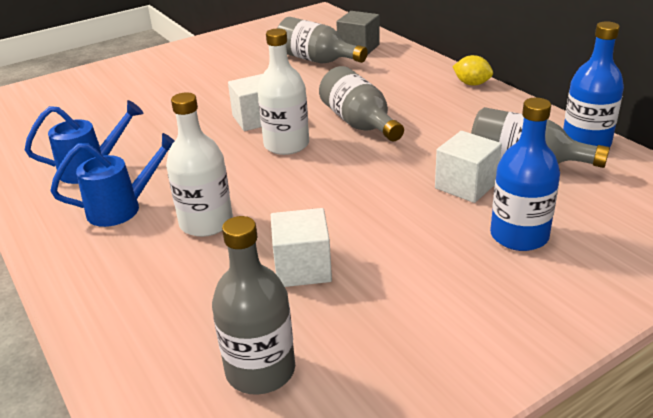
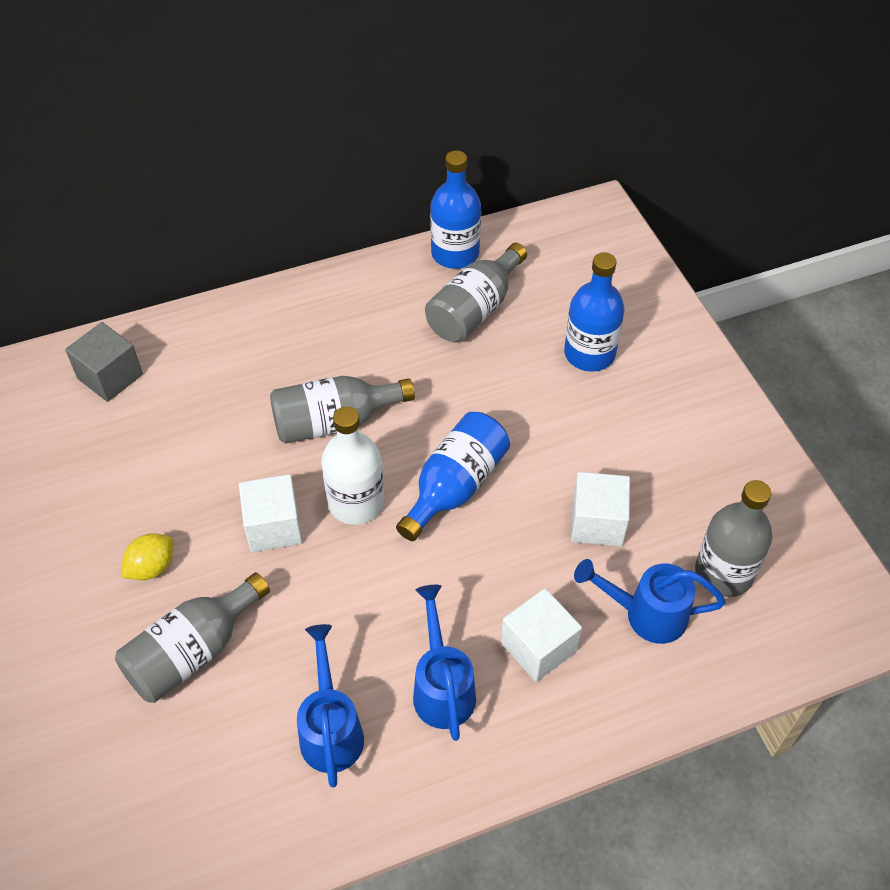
camera: 80 degrees left, 20 degrees up
white bottle [166,92,233,237] -> none
grey bottle [277,17,368,64] -> grey bottle moved to [115,572,270,703]
white cube [435,131,502,203] -> white cube moved to [501,588,582,682]
yellow lemon [453,55,493,86] -> yellow lemon moved to [121,533,174,580]
none -> blue bottle [396,412,510,541]
none -> blue watering can [574,559,726,644]

